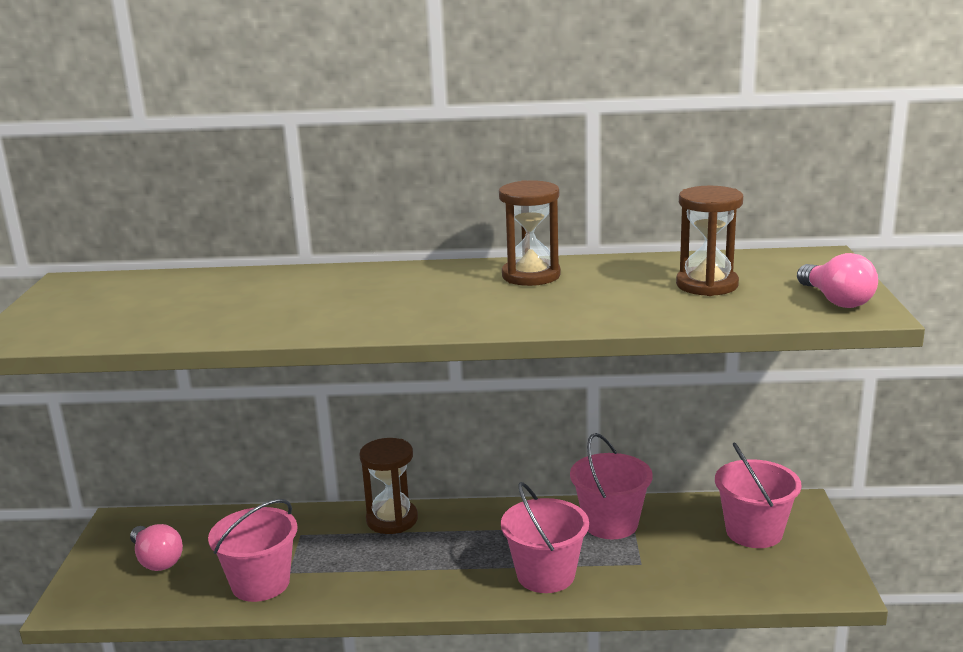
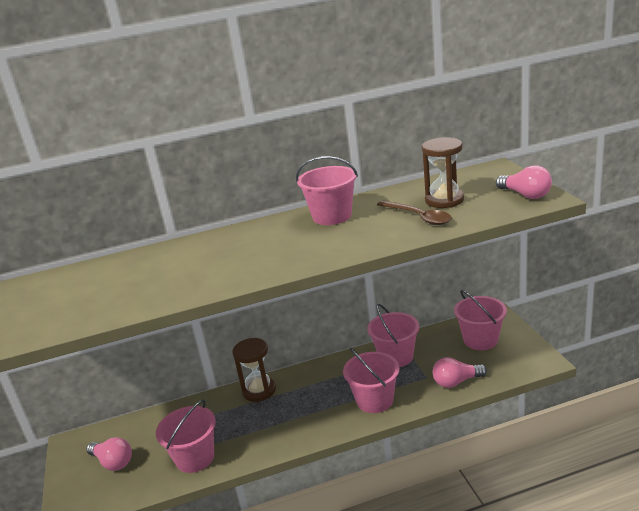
camera: 15 degrees left, 5 degrees up
brown hourglass [499,180,561,286] -> pink bucket [296,156,358,225]
none -> brown spoon [377,200,452,225]
none -> pink light bulb [433,357,487,388]

